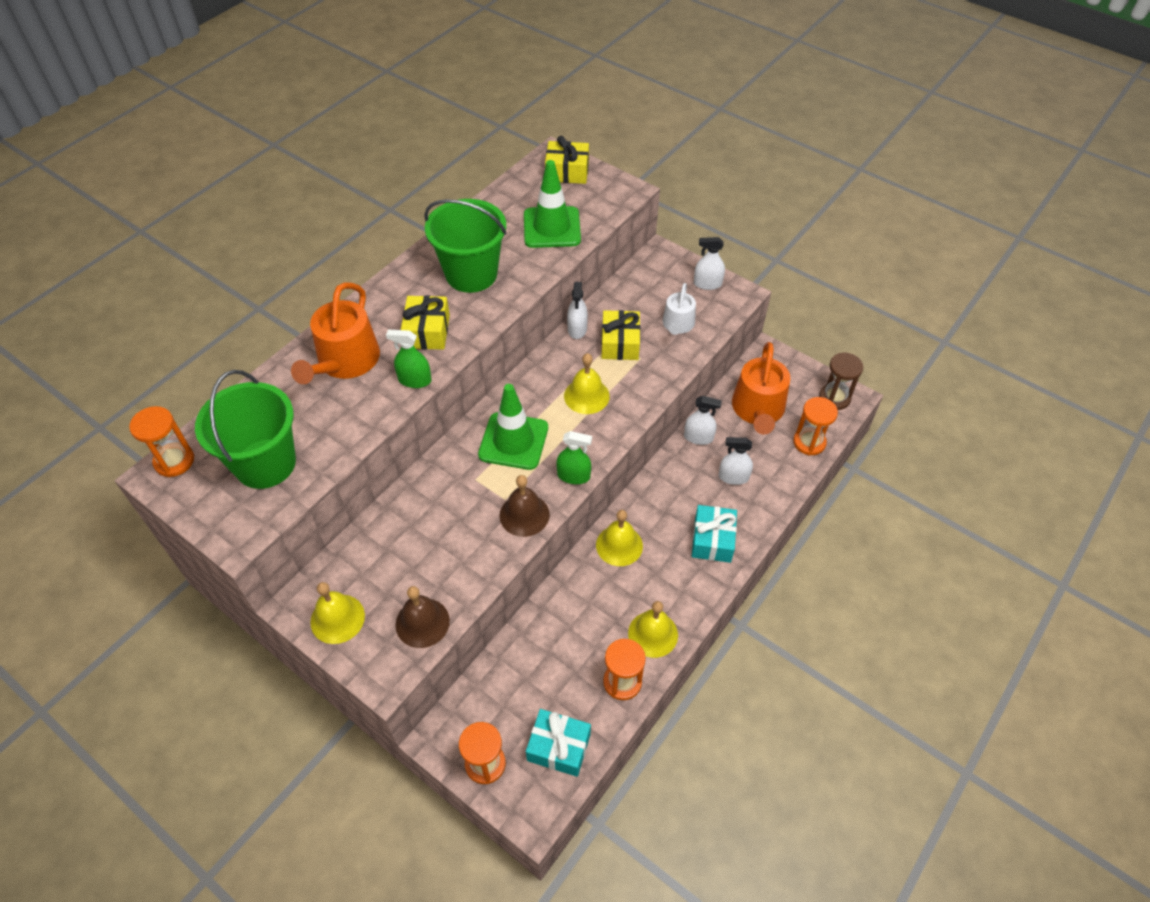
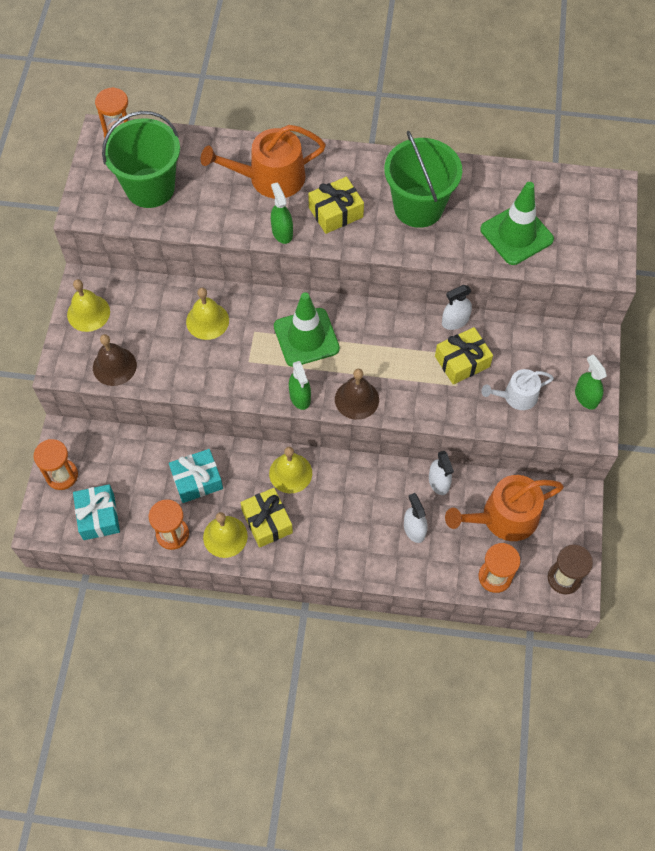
camera: 60 degrees right, 10 degrees up
brown bell [500,475,550,537] -> brown bell moved to [335,369,379,420]
yellow gift [545,136,589,184] -> yellow gift moved to [240,488,293,548]
yellow bell [564,353,610,414] -> yellow bell moved to [186,288,229,340]
turquoise gift [692,505,737,563] -> turquoise gift moved to [169,449,223,503]
white spray bottle [694,237,725,290] -> green spray bottle [575,355,607,410]

